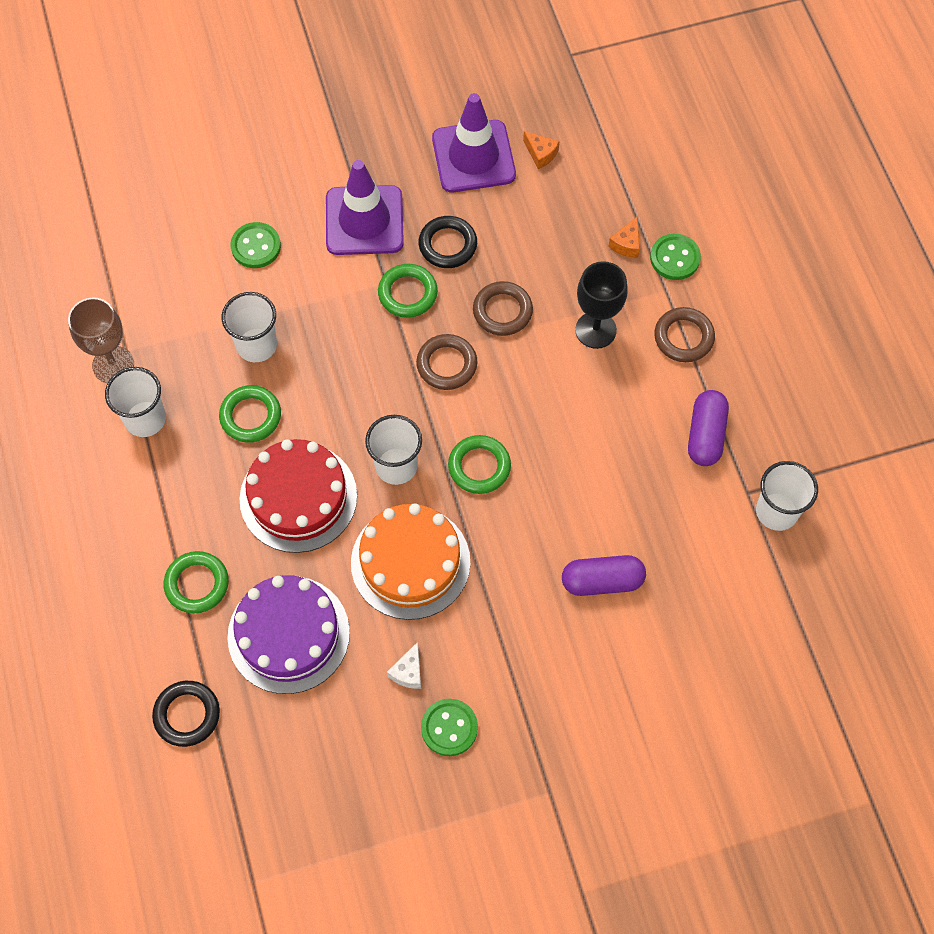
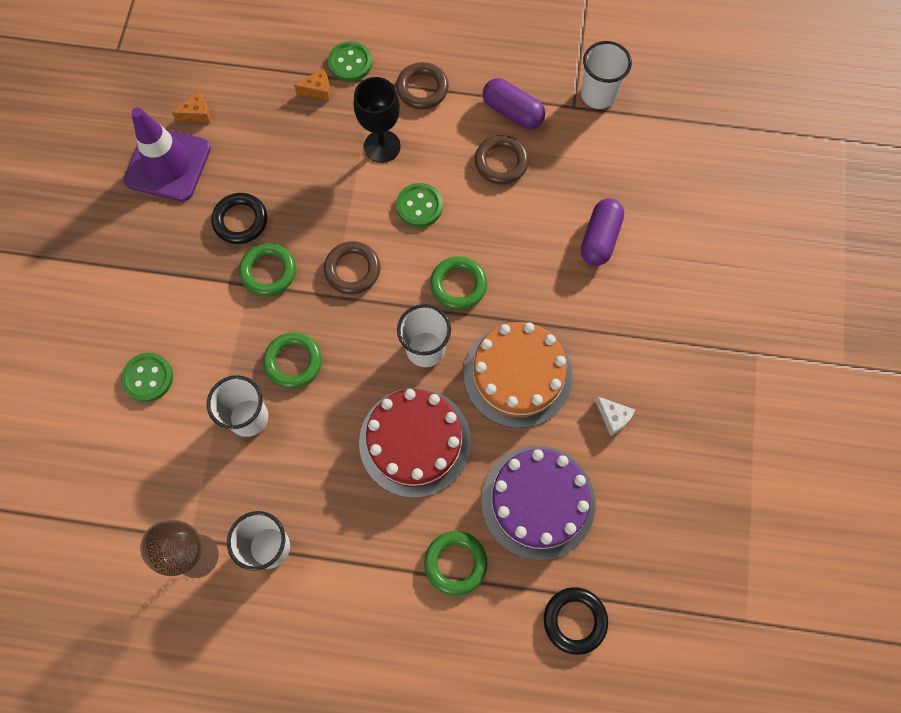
camera: 65 degrees left, 5 degrees up
green ring [219,385,281,443] -> green ring moved to [263,332,322,389]
purple traffic cone [326,160,404,255] -> none
green button [421,699,478,756] -> green button moved to [396,183,443,227]
brown ring [473,281,533,336] -> brown ring moved to [475,135,529,184]
orange cheese [608,217,640,258] -> orange cheese turned 60 degrees counterclockwise [294,68,331,101]

